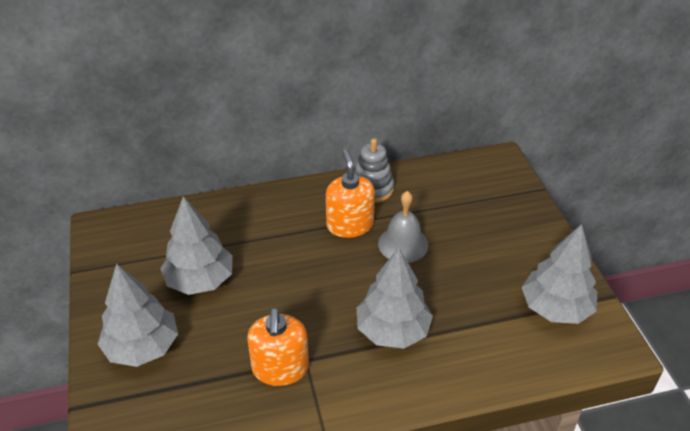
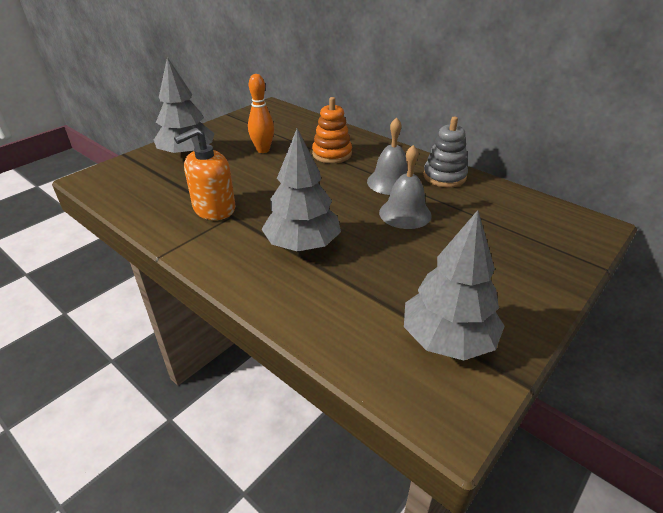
camera: 55 degrees right, 5 degrees down
grey tree [160,196,233,295] -> orange bowling pin [248,74,274,153]
orange soap dispenser [326,149,375,238] -> grey bell [367,117,408,195]
none -> orange stacking toy [312,97,352,163]

